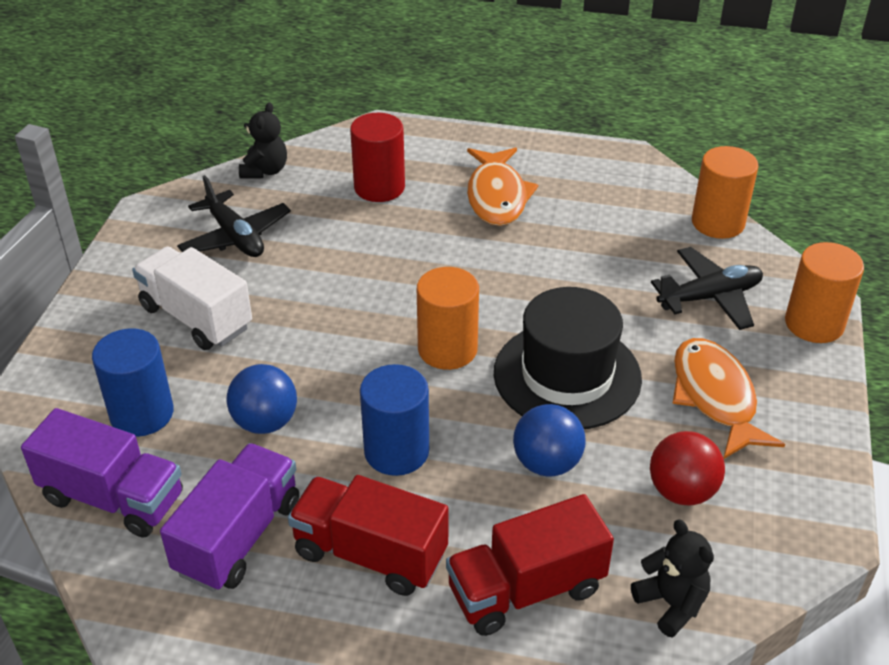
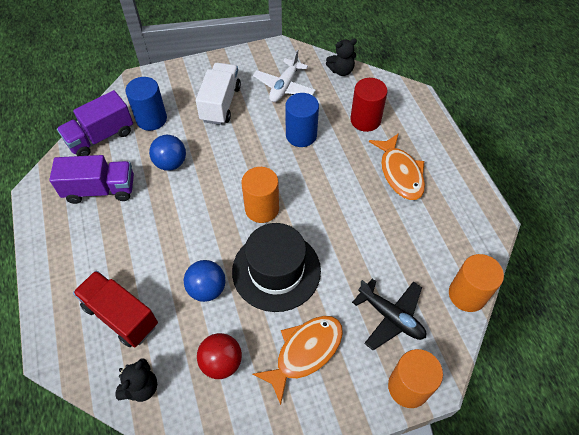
camera: 60 degrees right, 15 degrees up
purple truck [21,408,183,538] -> purple truck turned 60 degrees clockwise [57,90,133,156]
black plane [177,175,291,257] -> white plane [253,50,316,102]
red truck [288,475,448,596] -> none
blue cylinder [360,364,429,476] -> blue cylinder moved to [285,93,319,147]
orange fish [467,148,538,226] -> orange fish turned 75 degrees counterclockwise [369,133,425,200]

